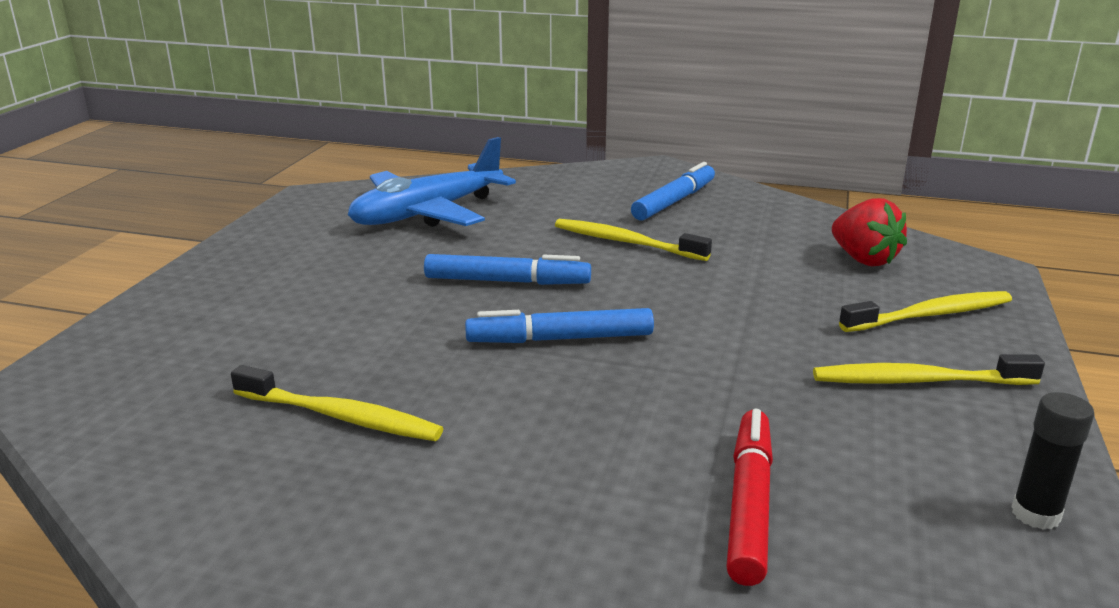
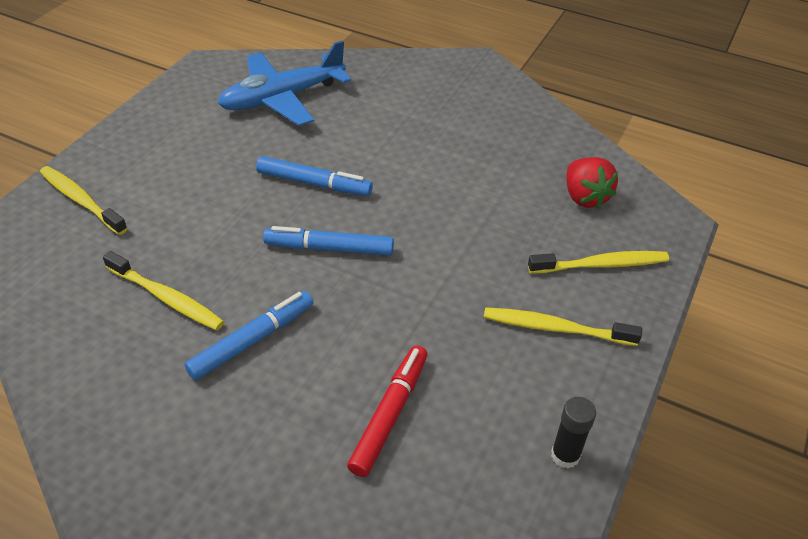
camera: 10 degrees right, 20 degrees up
yellow toothbrush [555,219,712,261] -> yellow toothbrush moved to [40,166,128,235]
blue marker [631,162,715,221] -> blue marker moved to [185,291,313,380]

